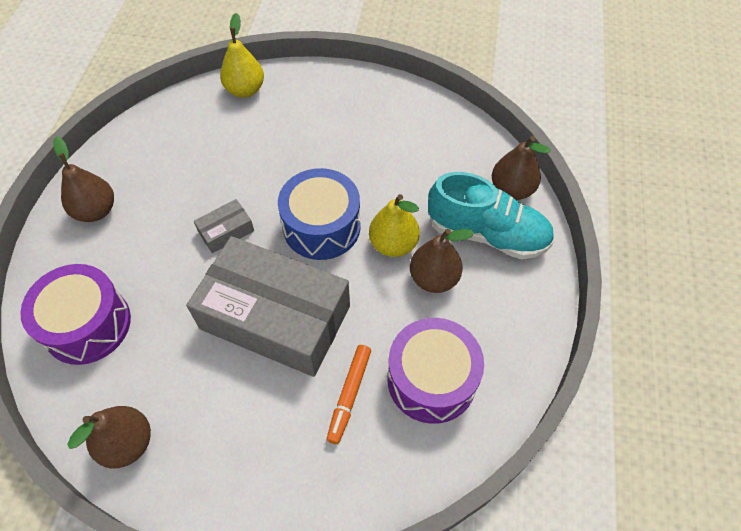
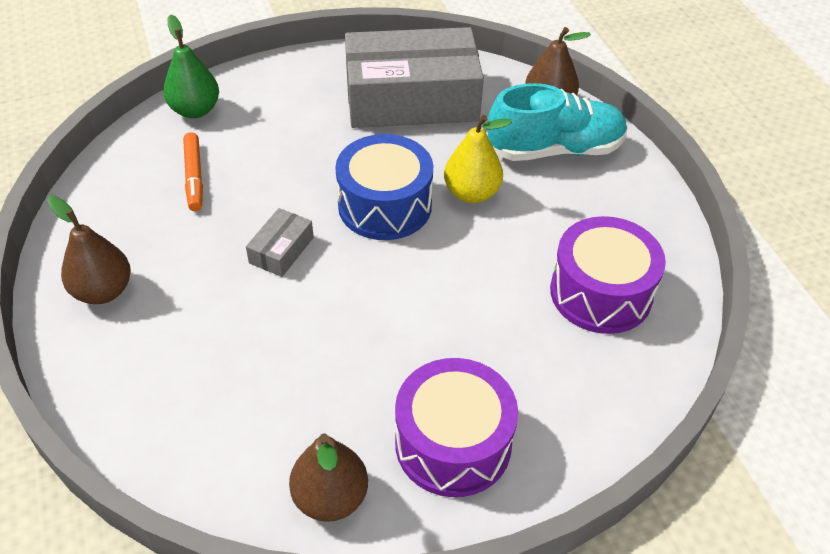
camera: 30 degrees left, 10 degrees down
purple drum [20,264,131,365] -> purple drum moved to [395,358,518,497]
grey box [186,236,350,377] -> grey box moved to [345,27,484,128]
yellow pear [220,13,264,98] -> green pear [163,15,219,118]
orange marker [327,345,371,444] -> orange marker moved to [183,132,203,211]
brown pear [410,229,474,293] -> none

